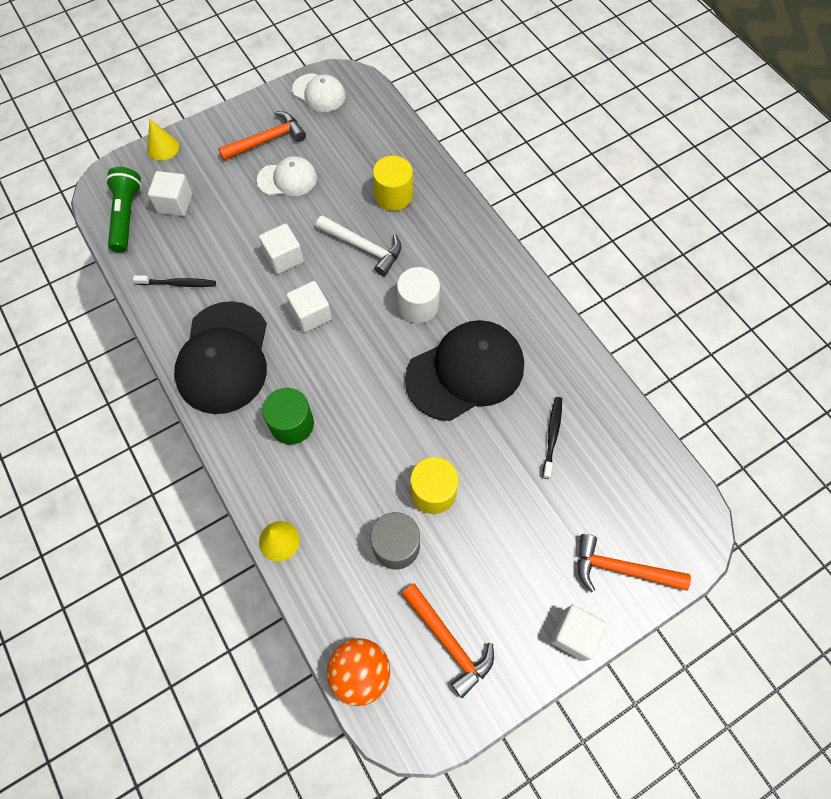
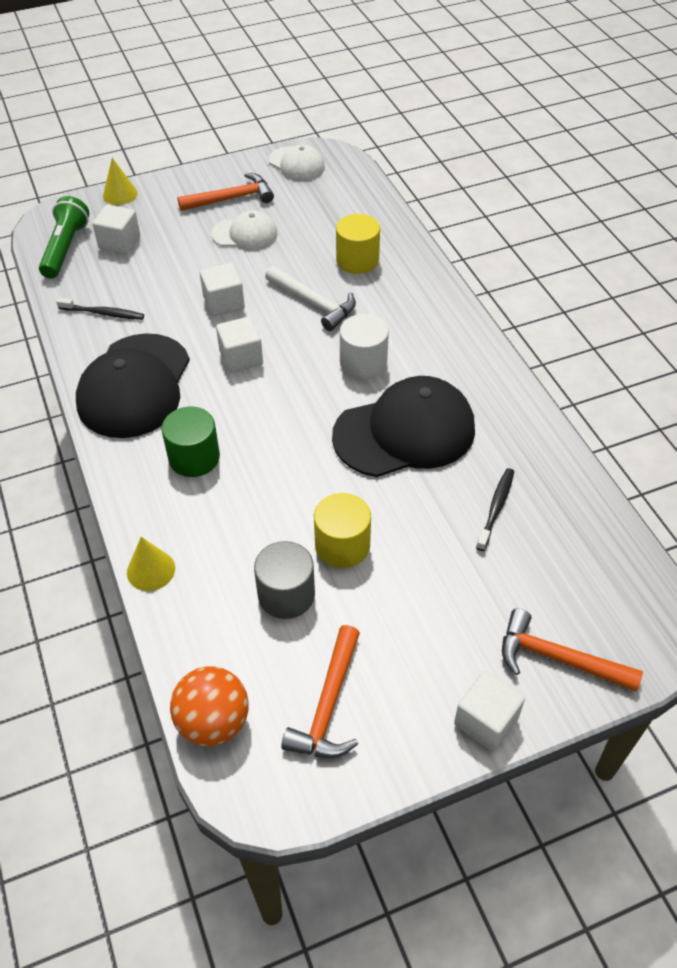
camera: 10 degrees right, 15 degrees down
orange hammer [401,583,494,698] -> orange hammer turned 45 degrees clockwise [281,625,360,758]

